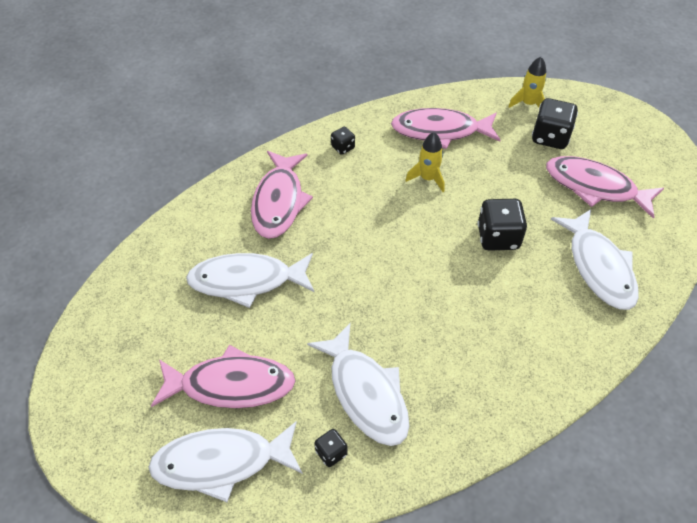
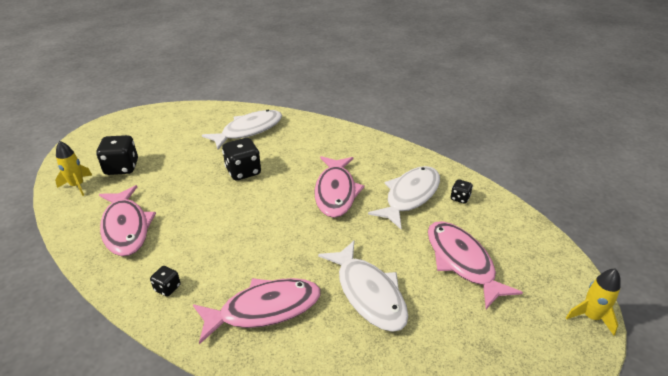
camera: 115 degrees left, 15 degrees down
white fish [148,421,303,502] -> none
yellow rocket [405,132,445,192] -> yellow rocket moved to [566,268,621,335]
pink fish [546,156,664,219] -> pink fish moved to [315,156,365,218]

